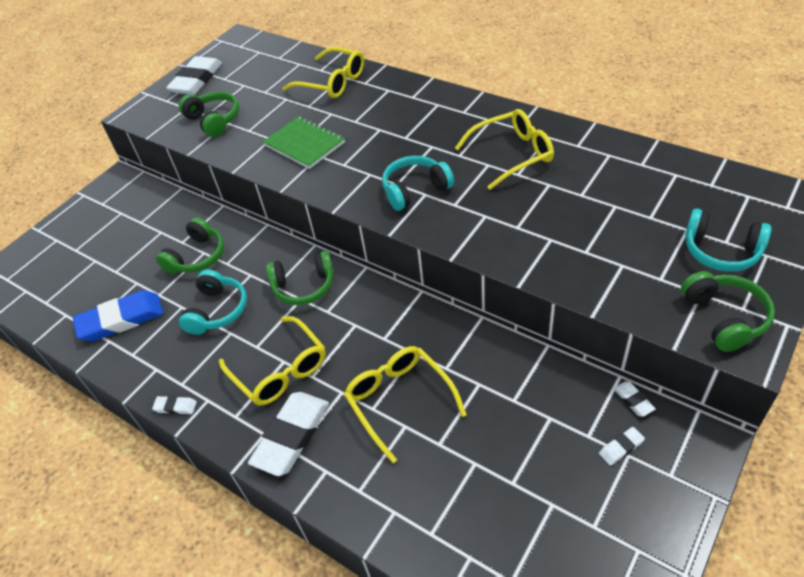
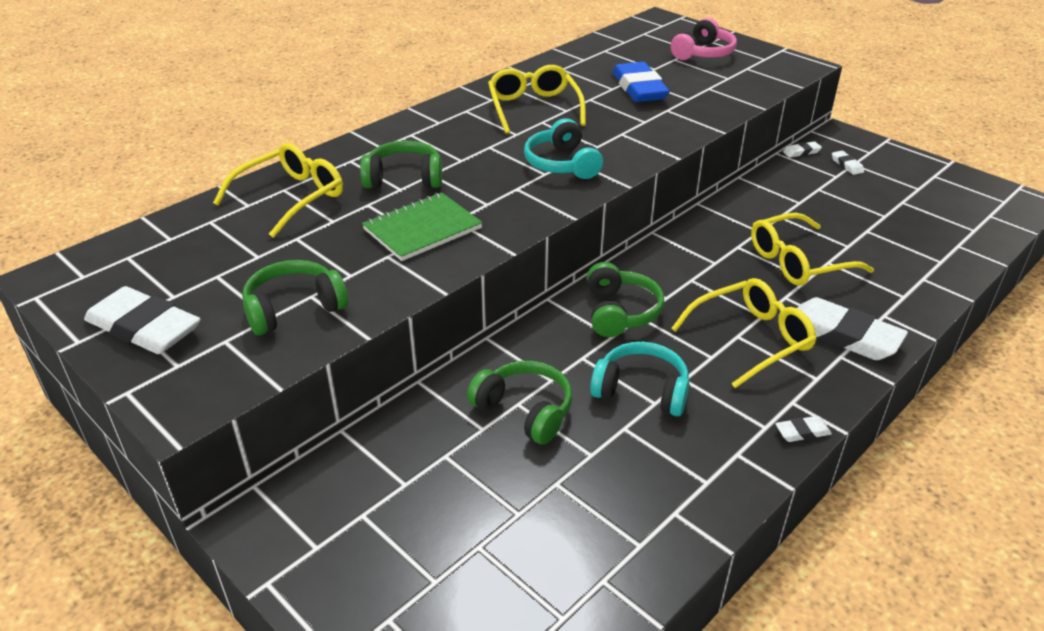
camera: 85 degrees left, 10 degrees down
blue eraser [73,290,163,342] -> blue eraser moved to [613,62,670,102]
white eraser [152,396,197,414] -> white eraser turned 60 degrees clockwise [775,416,832,442]
green headphones [681,271,775,352] -> green headphones moved to [360,140,442,188]
turquoise headphones [685,208,772,272] -> pink headphones [671,18,737,60]

